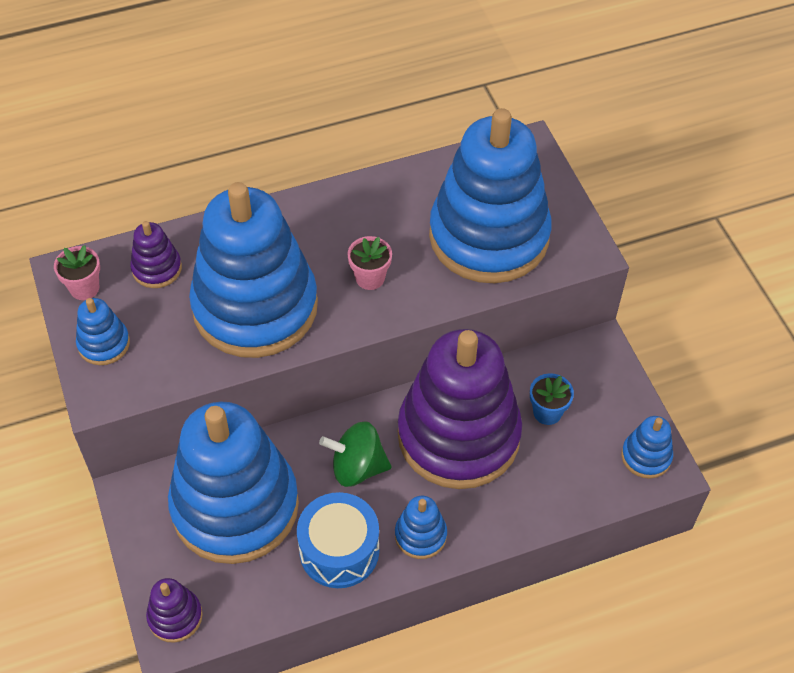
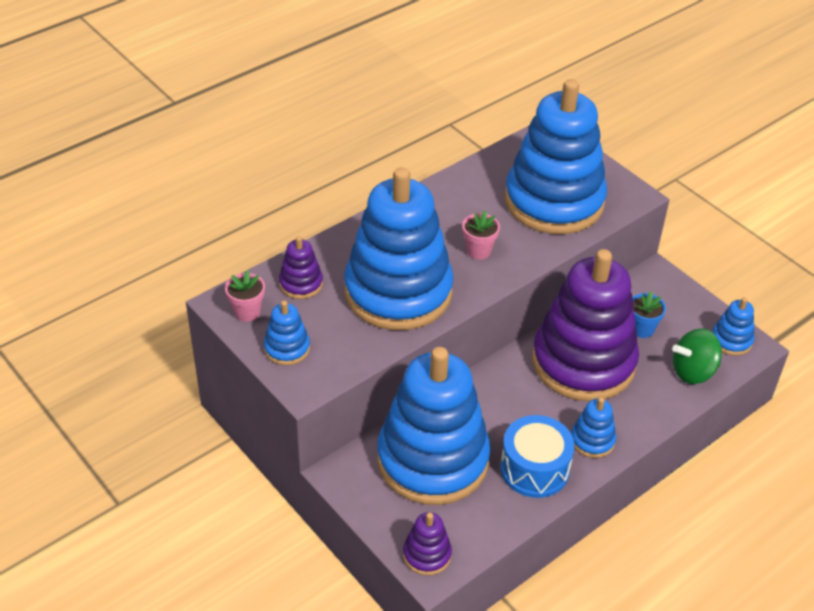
camera: 20 degrees left, 10 degrees down
green spinning top [319,421,392,487] -> green spinning top moved to [672,329,722,384]

